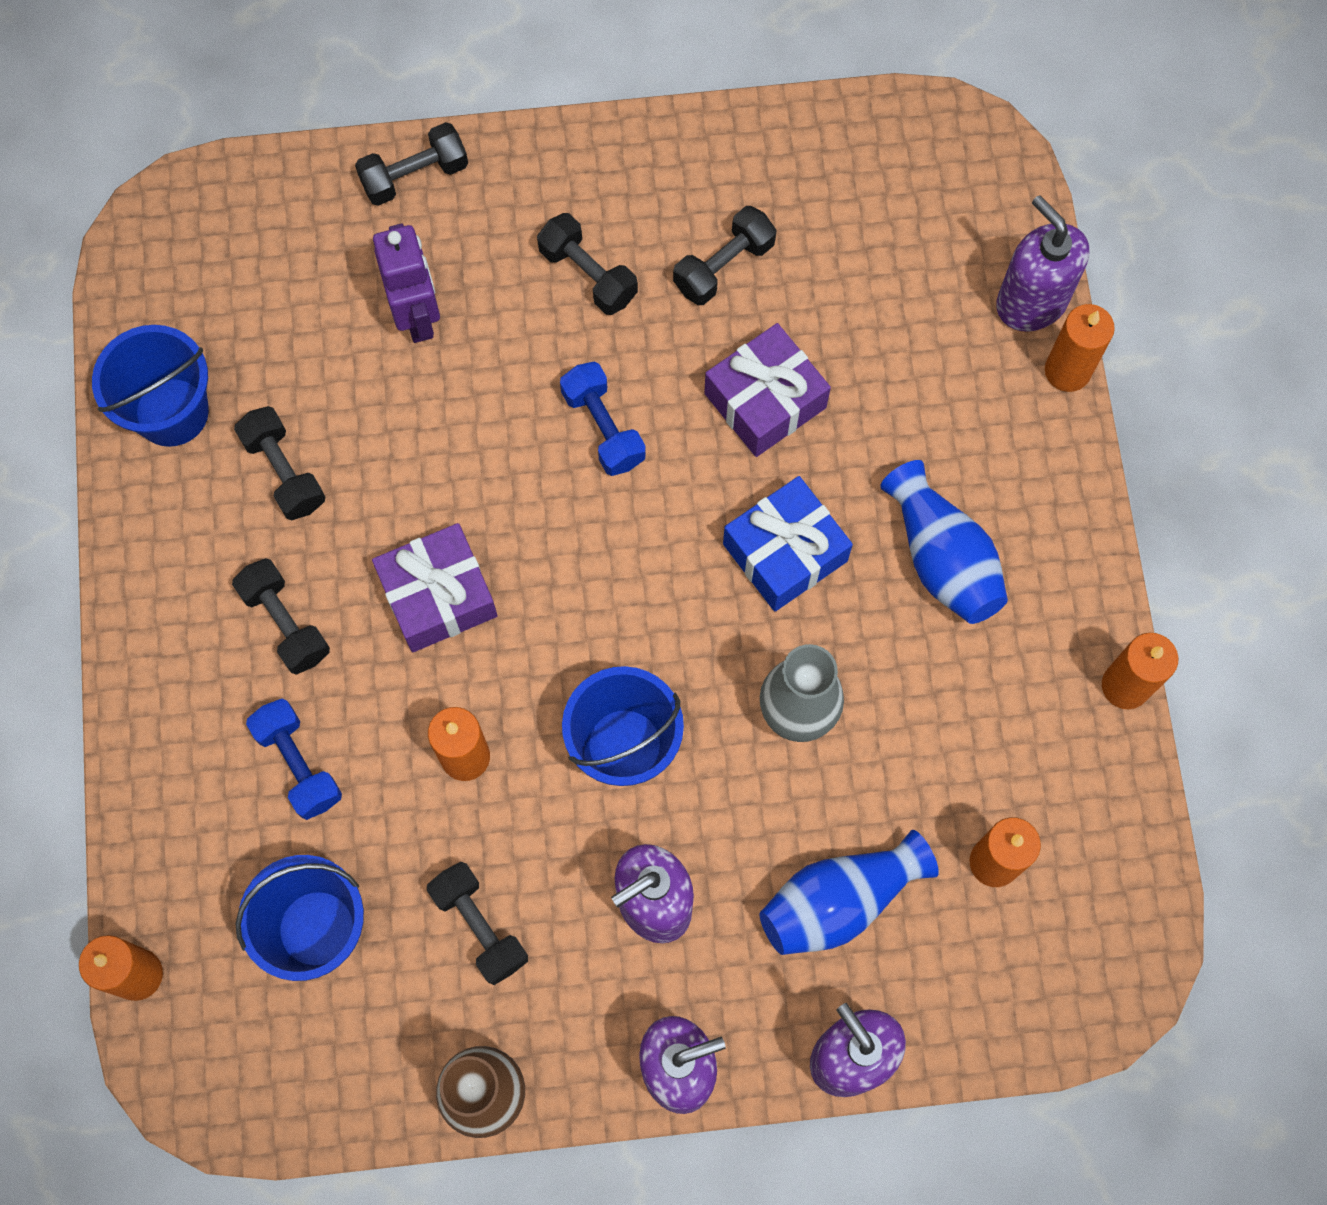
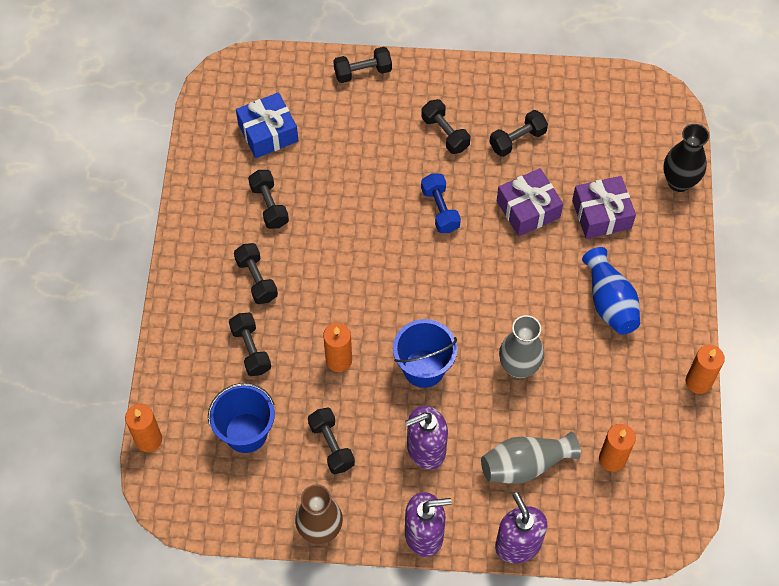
camera: 10 degrees right, 10 degrees down
blue bucket [92,325,209,447] -> none
blue dumbbell [246,699,342,820] -> black dumbbell [229,313,271,376]
purple gift [372,523,497,652] -> purple gift moved to [572,176,636,239]
purple robot [373,224,440,343] -> none
blue gift [723,476,853,611] -> blue gift moved to [236,92,298,158]
blue vase [759,830,939,955] -> grey vase [481,432,581,484]
purple soap dispenser [996,195,1089,332] -> black vase [663,124,709,192]
orange candle [1045,304,1115,392] -> none

